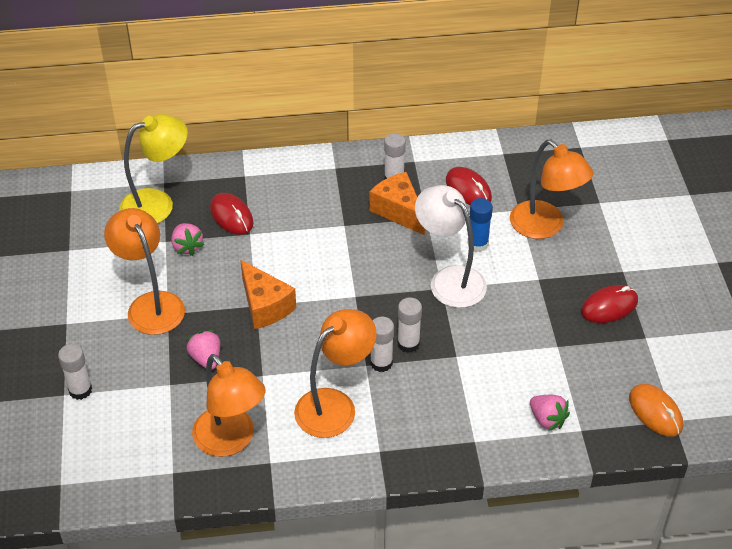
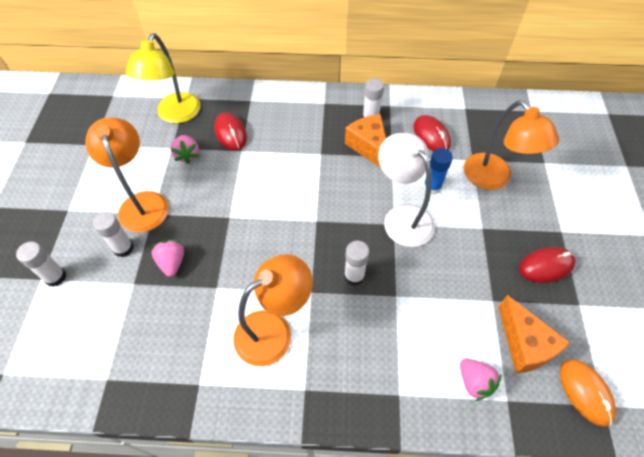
camera: 10 degrees right, 10 degrees up
yellow lamp [119,114,188,223] -> yellow lamp turned 120 degrees clockwise [126,33,200,123]
orange lamp [192,354,265,457] -> none
orange cheese [240,259,296,329] -> orange cheese moved to [498,295,571,374]
white glue stick [370,317,394,372] -> white glue stick moved to [93,212,134,257]

